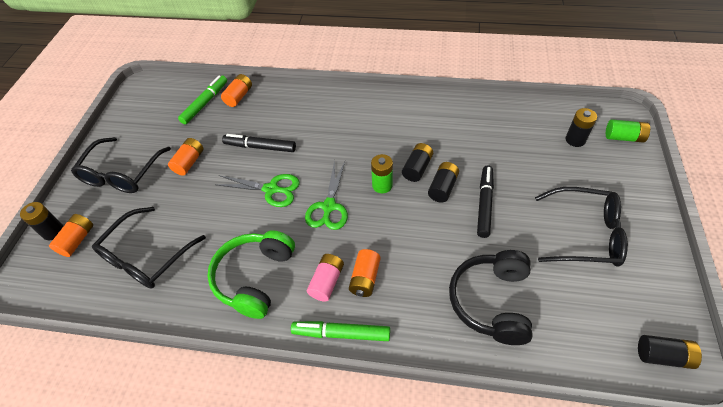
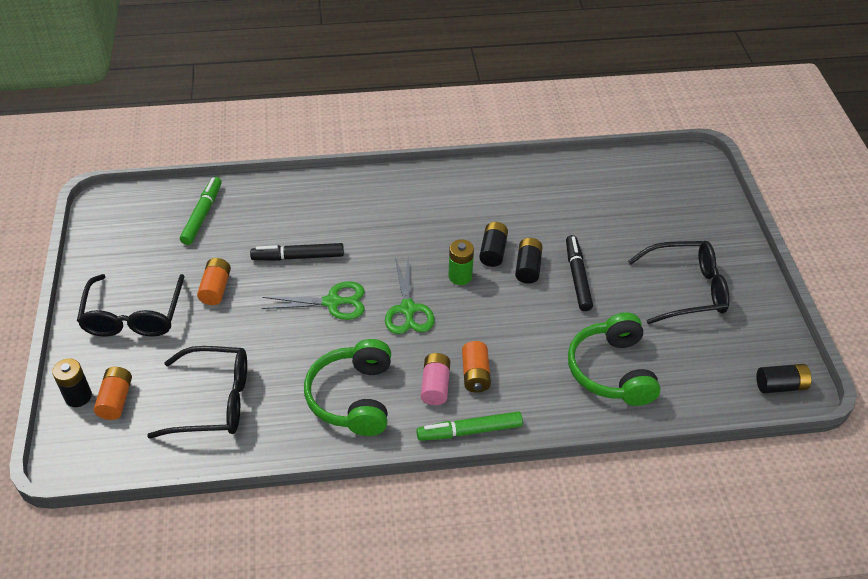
camera: 20 degrees left, 5 degrees down
black glasses [92,207,206,289] -> black glasses turned 105 degrees counterclockwise [147,346,247,438]
orange battery [221,74,252,107] -> none
black headphones [449,250,532,345] -> green headphones [568,312,660,406]
black battery [566,108,597,147] -> none
green battery [606,119,650,143] -> none

